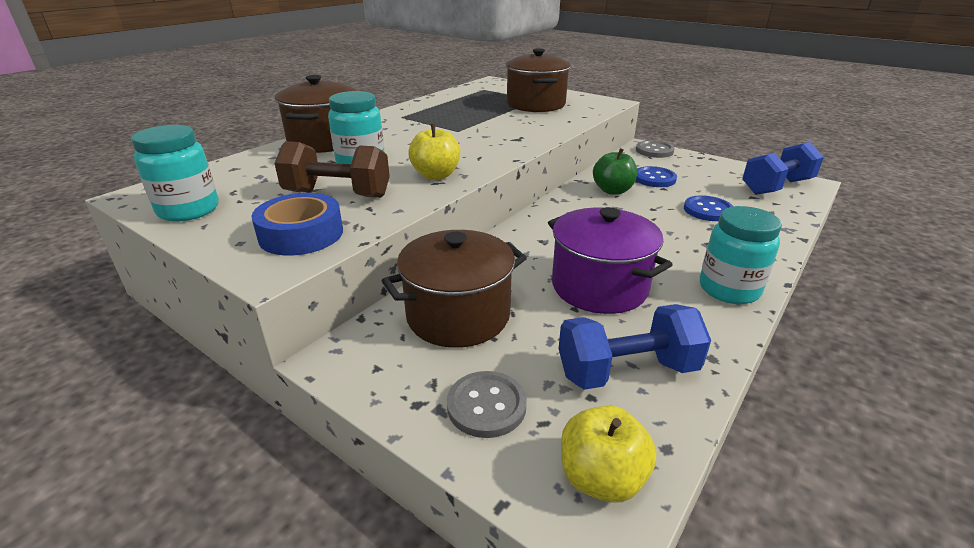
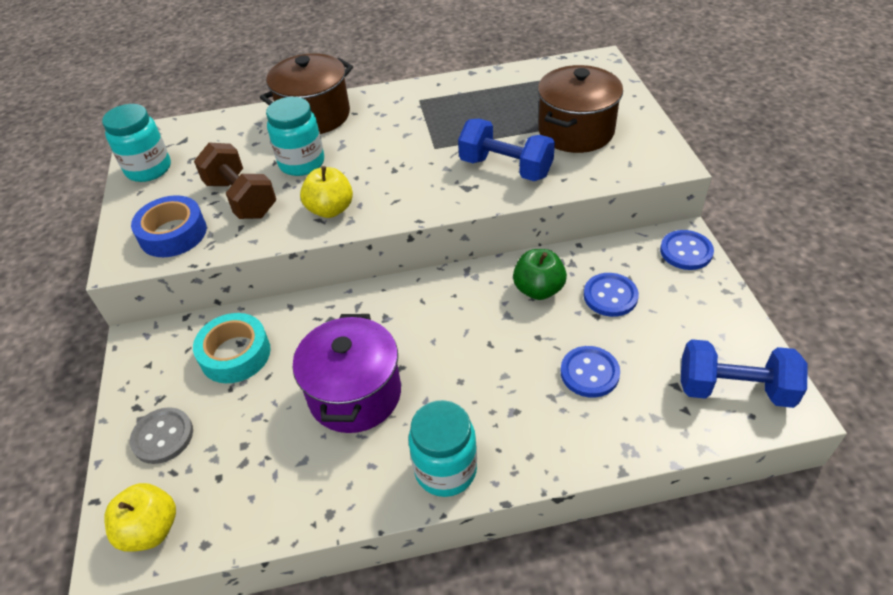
camera: 45 degrees right, 15 degrees up
brown pot [382,230,527,348] -> turquoise tape [193,313,271,383]
blue dumbbell [559,304,711,390] -> blue dumbbell moved to [458,119,555,181]
grey button [636,141,675,158] -> blue button [660,230,714,270]

